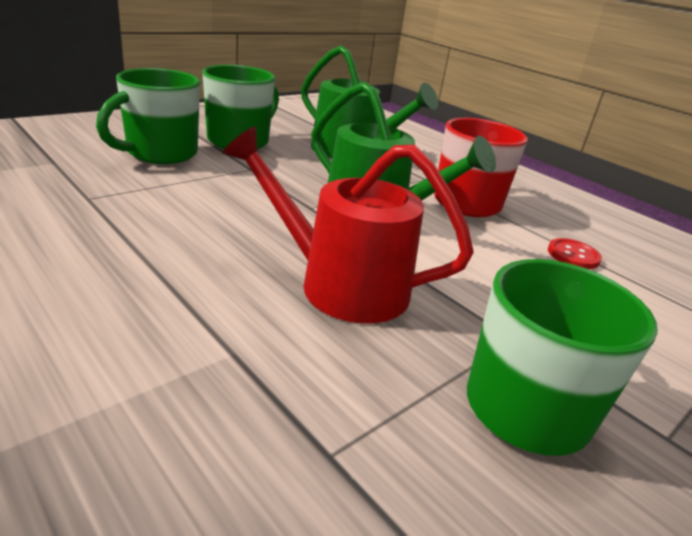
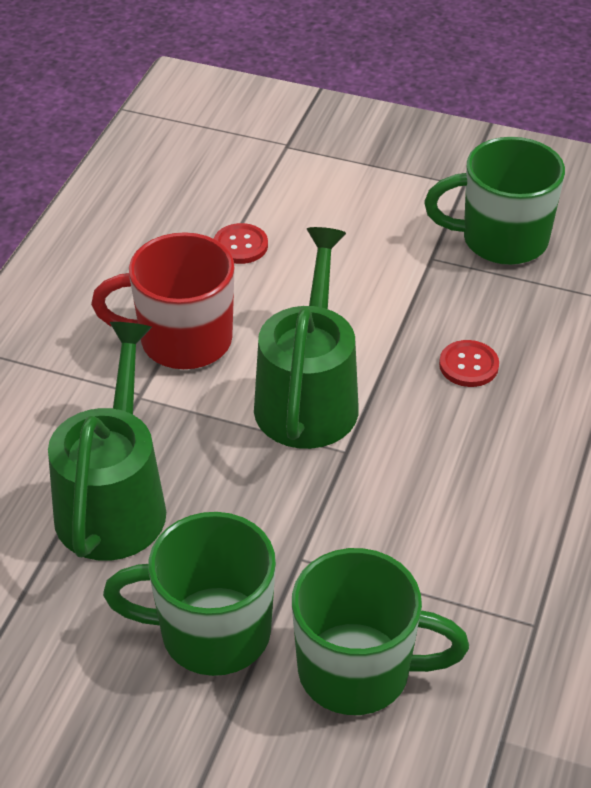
camera: 115 degrees left, 15 degrees up
red watering can [222,126,474,323] -> red button [439,340,499,387]

